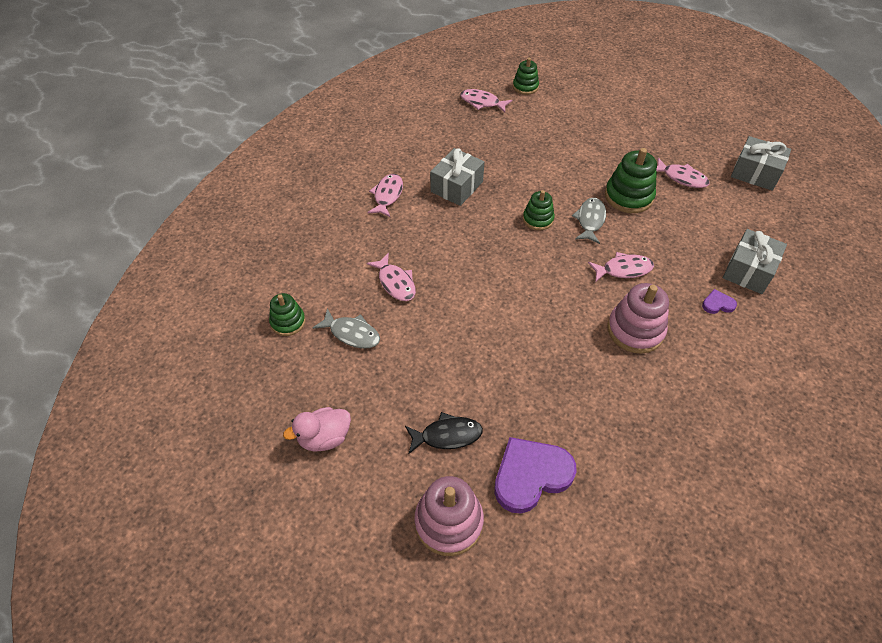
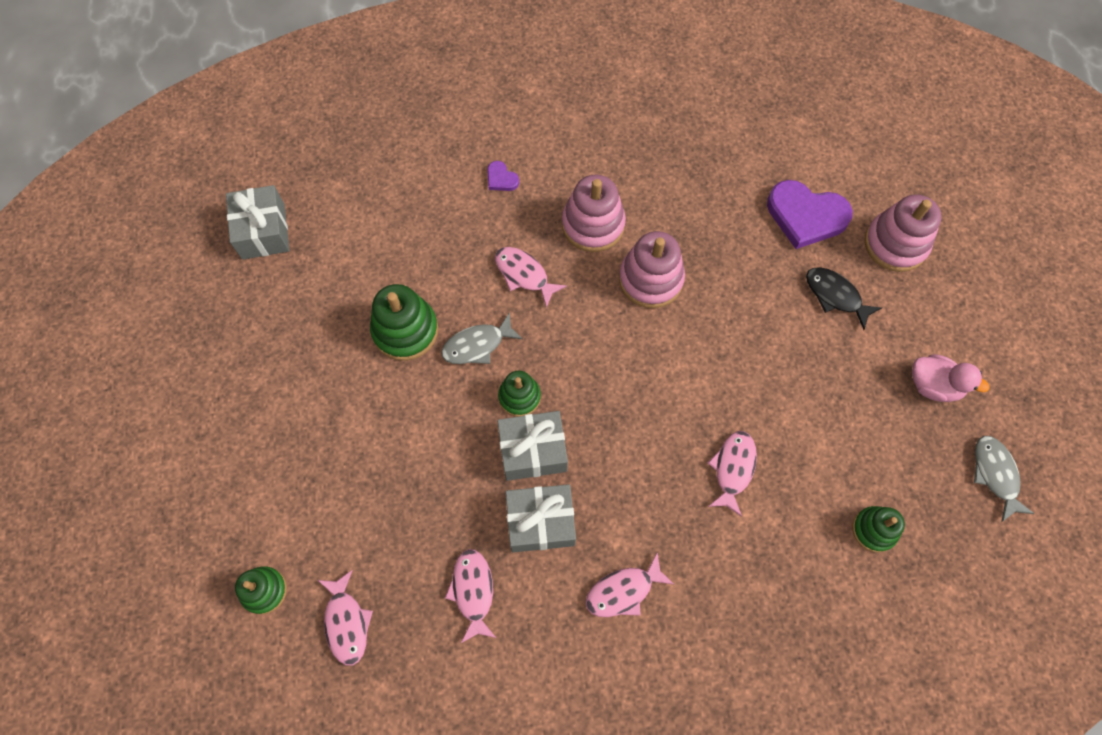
camera: 130 degrees left, 15 degrees up
grey fish [313,308,380,349] -> grey fish moved to [974,436,1035,522]
pink fish [656,158,709,188] -> pink fish moved to [445,549,496,643]
grey gift [723,229,787,294] -> grey gift moved to [497,411,568,481]
none -> pink stacking toy [619,231,685,308]

